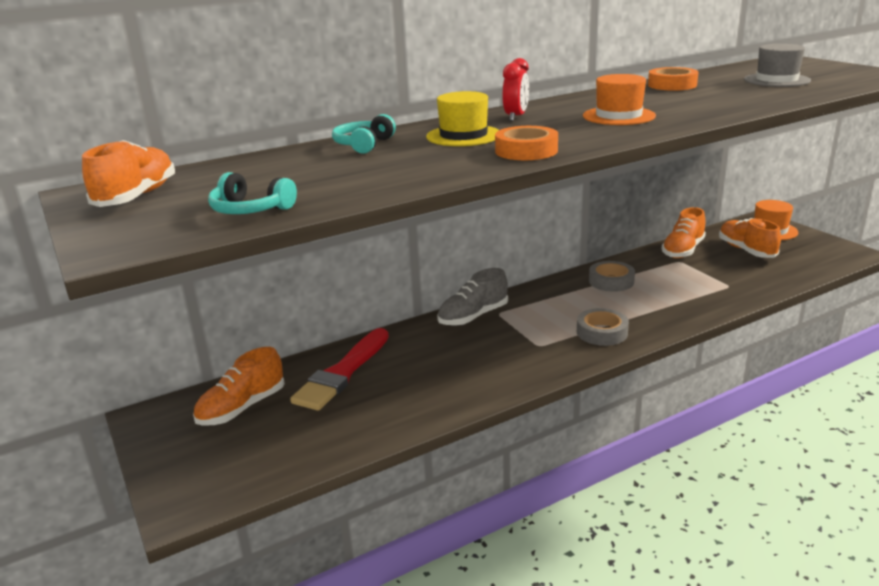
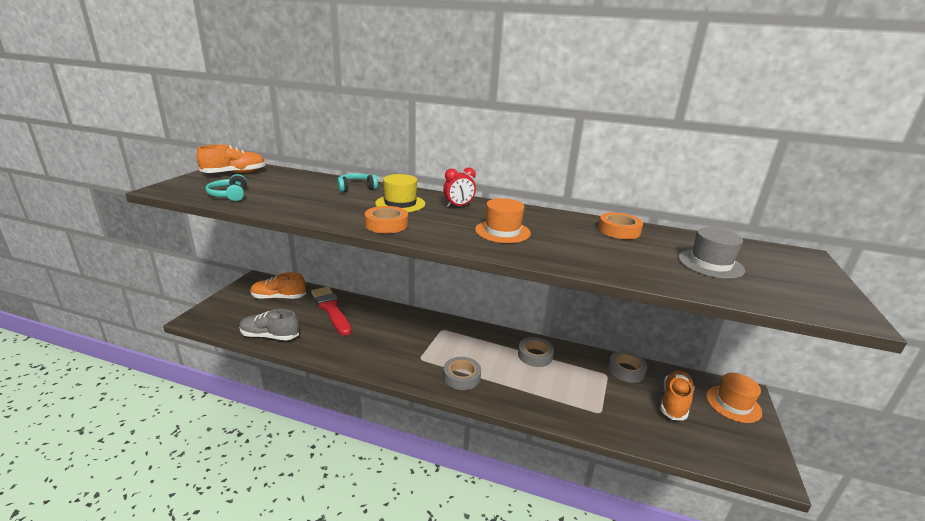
camera: 45 degrees right, 0 degrees up
red brush [290,328,389,411] -> red brush turned 75 degrees clockwise [311,287,352,336]
grey shoe [437,268,508,326] -> grey shoe moved to [239,309,299,340]
orange shoe [662,207,706,258] -> grey tape [608,351,648,383]

